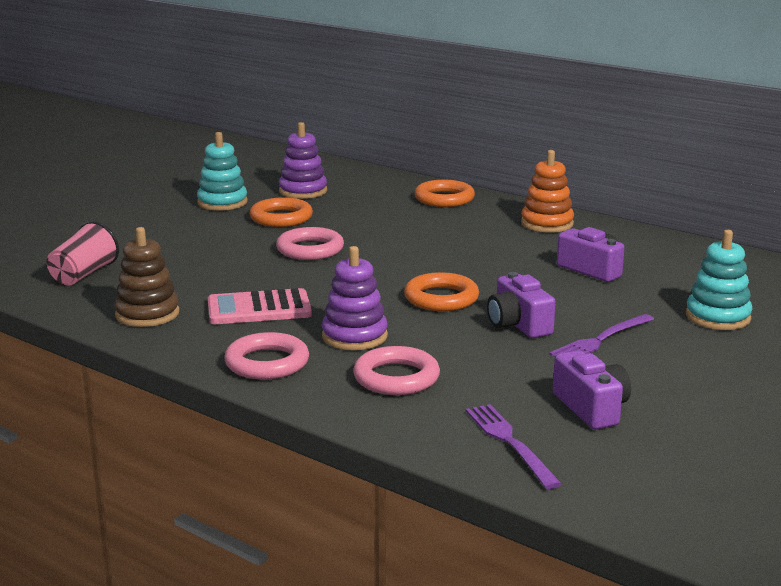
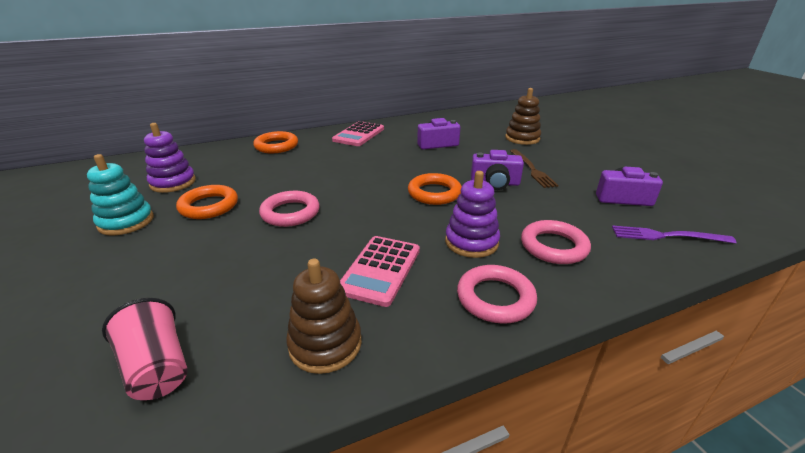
camera: 60 degrees left, 10 degrees up
orange stacking toy [521,150,574,233] -> pink calculator [332,121,384,146]
purple fork [549,314,654,357] -> brown fork [510,149,558,188]
turquoise stacking toy [686,230,752,330] -> brown stacking toy [505,88,541,145]

